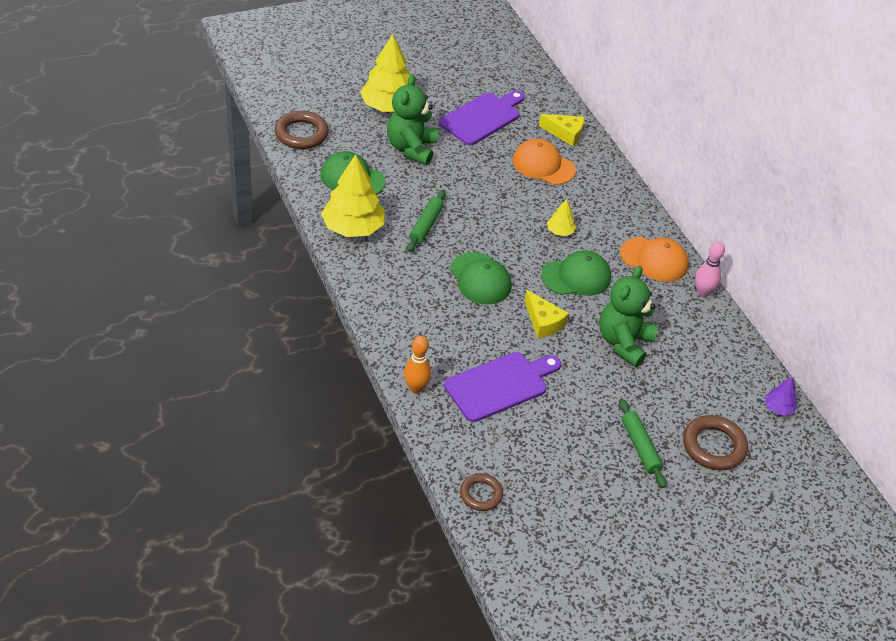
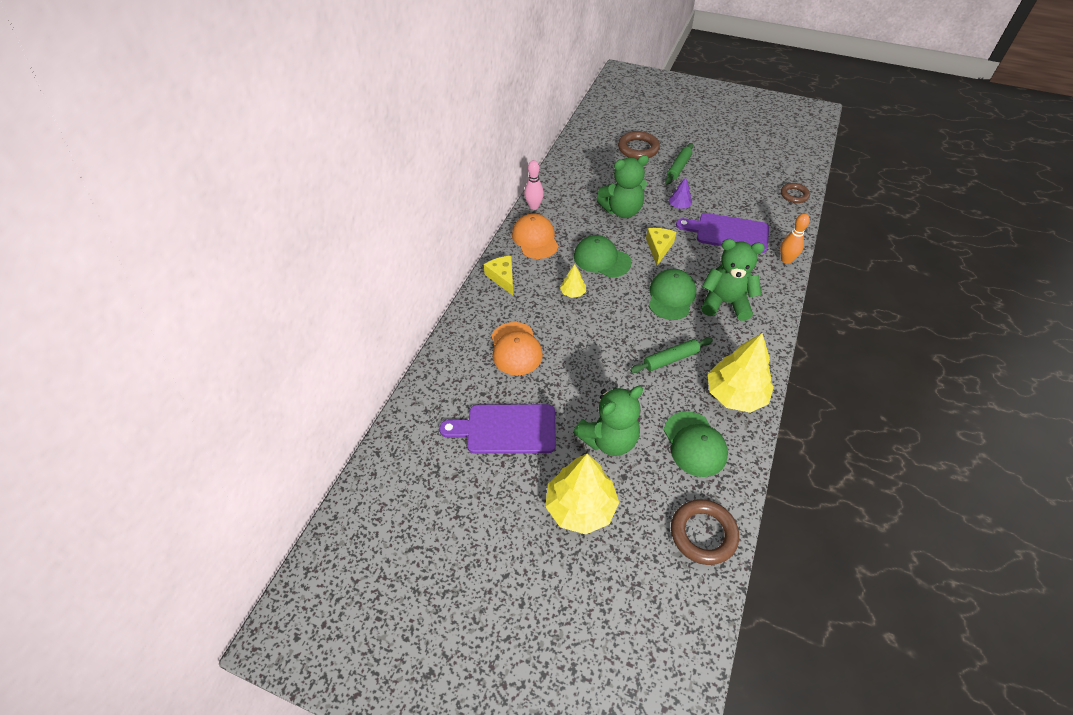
camera: 130 degrees left, 5 degrees up
yellow cheese [539,114,584,146] -> yellow cheese moved to [484,256,513,295]
purple tree [765,377,798,416] -> purple tree moved to [669,177,692,209]
none -> green teddy bear [701,239,765,321]

